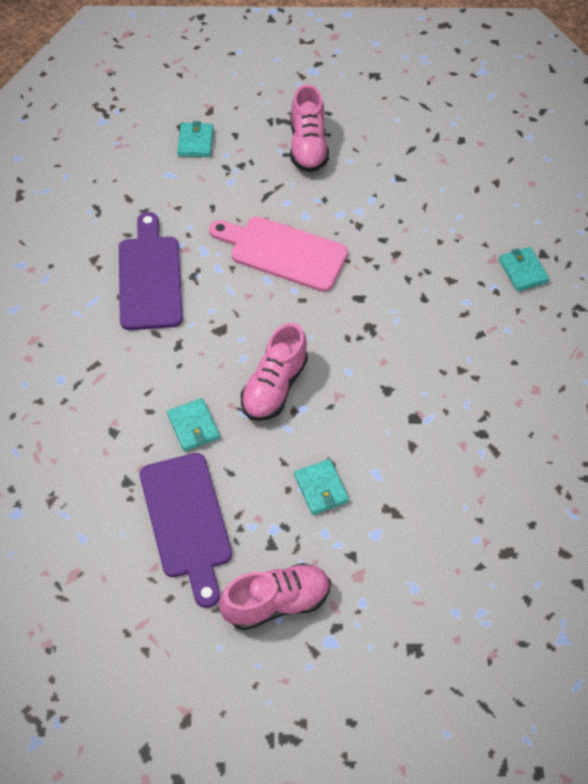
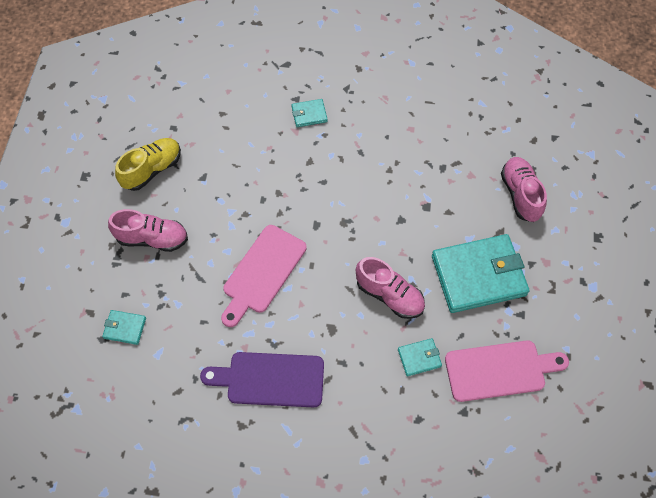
camera: 80 degrees left, 5 degrees up
purple cutting board [140,453,232,608] -> pink cutting board [445,340,569,402]
pink shoe [219,563,330,630] -> pink shoe moved to [501,157,547,222]
turquoise wallet [294,459,349,515] -> turquoise wallet [432,234,529,313], size x2.28
none -> yellow shoe [115,138,181,191]

